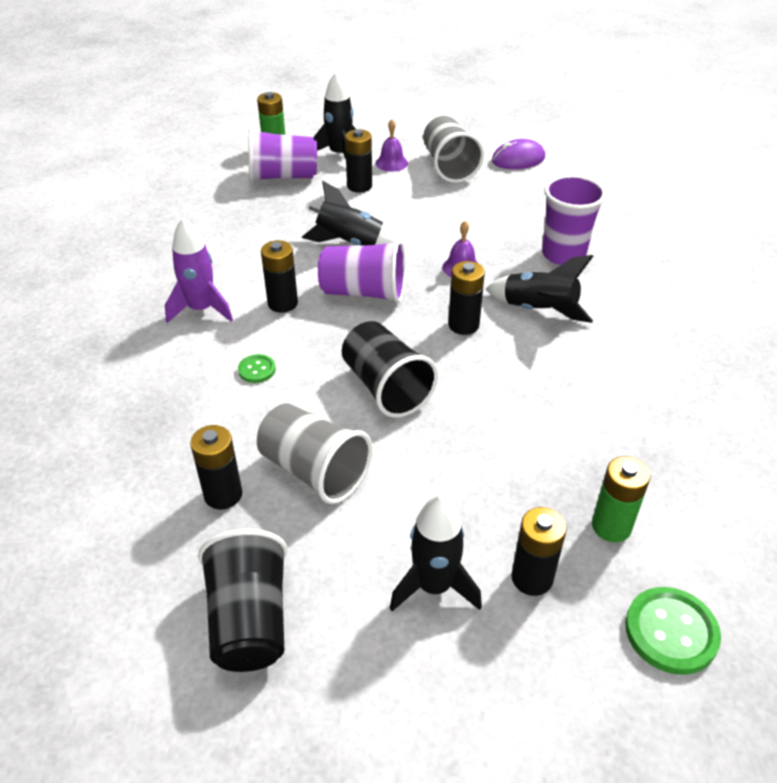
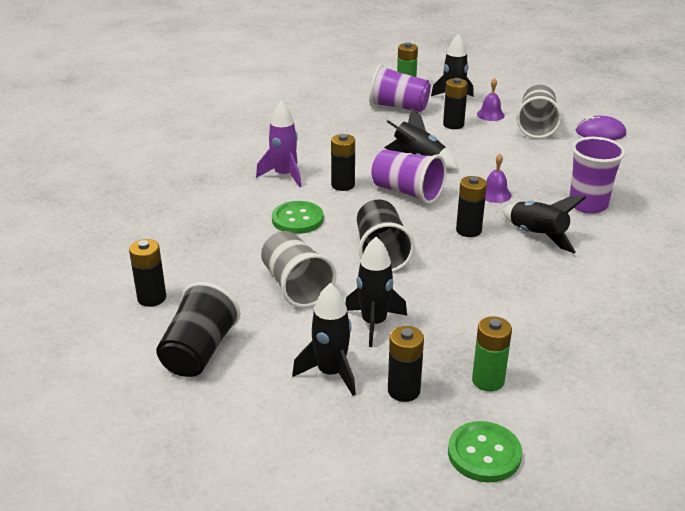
camera: 25 degrees right, 10 degrees down
black battery [190,425,242,509] -> black battery moved to [129,239,166,307]
green button [238,354,276,383] -> green button [272,201,324,234], size x1.83
none -> black rocket [345,236,407,347]

